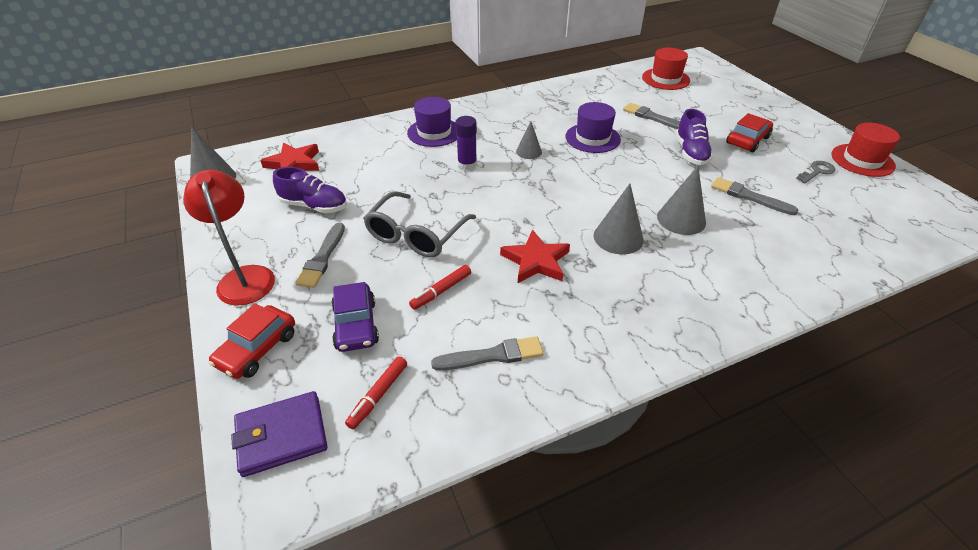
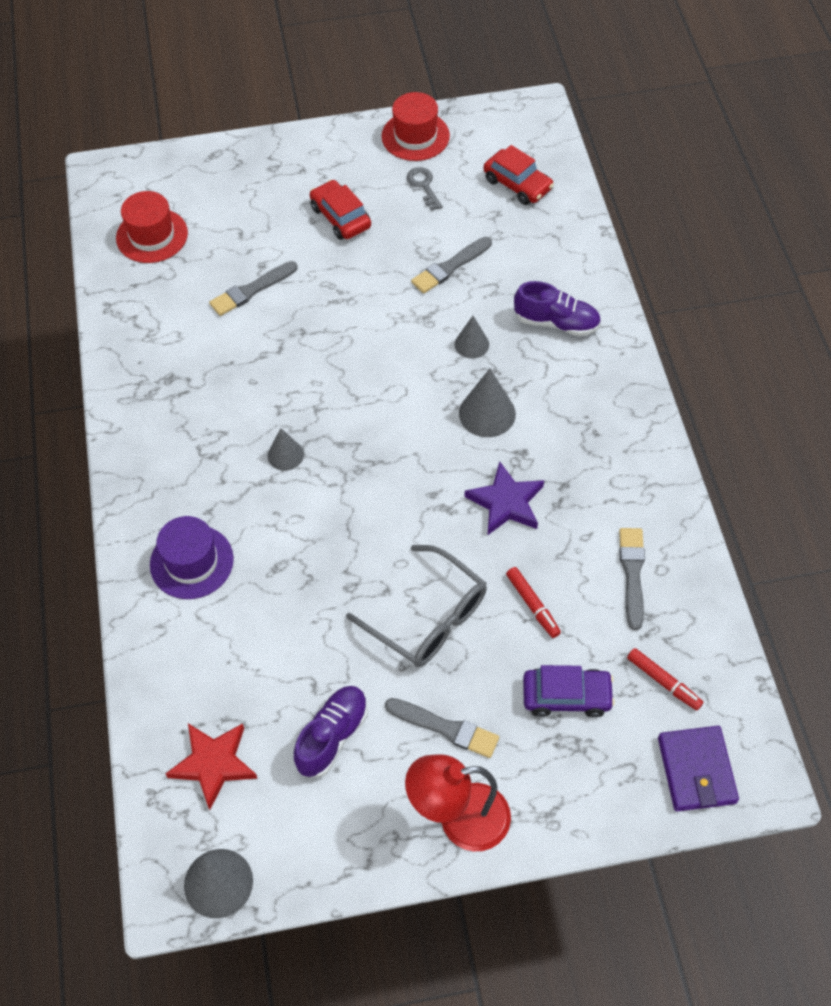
camera: 75 degrees left, 15 degrees up
red car [208,303,295,379] -> red car moved to [484,145,554,205]
purple glue stick [455,116,477,170] -> none
red star [500,230,570,283] -> purple star [465,461,544,536]
purple hat [565,102,621,153] -> none
grey cone [657,166,706,235] -> grey cone [455,316,489,359], size x0.63
purple shoe [675,109,713,165] -> purple shoe moved to [514,281,601,336]

